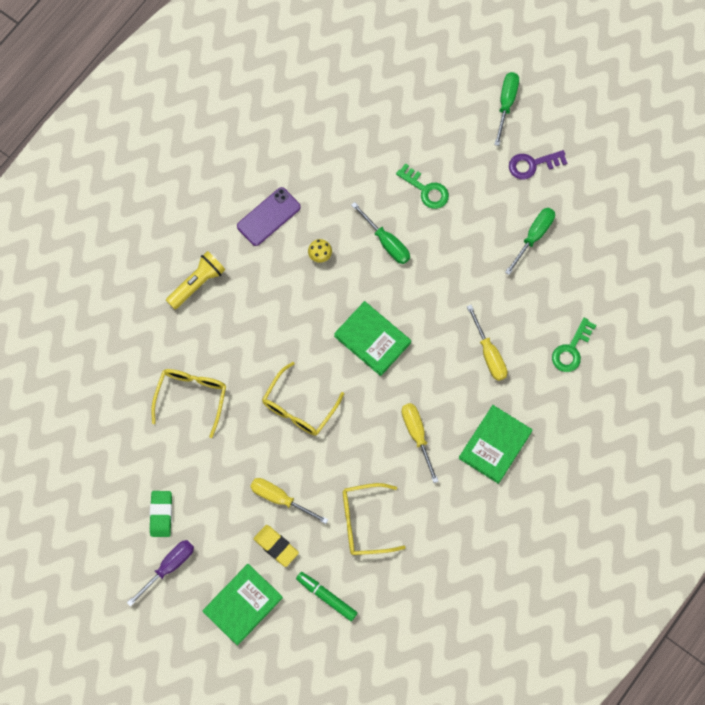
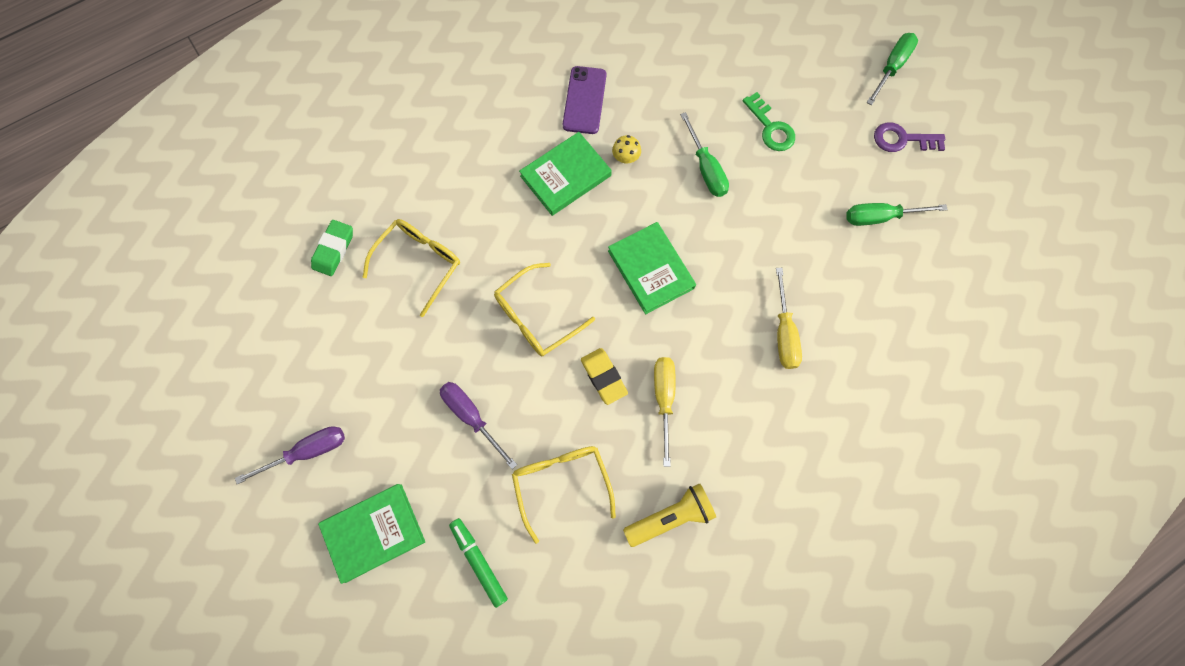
camera: 20 degrees right, 0 degrees up
green eraser [150,491,172,537] -> green eraser moved to [311,220,353,276]
yellow flashlight [166,251,225,309] -> yellow flashlight moved to [623,483,716,547]
purple phone [237,187,301,246] -> purple phone turned 60 degrees counterclockwise [563,66,606,134]
yellow screwdriver [250,478,328,524] -> purple screwdriver [440,382,517,469]
yellow eraser [254,525,299,567] -> yellow eraser moved to [581,348,628,405]
yellow glasses [343,483,405,555] -> yellow glasses turned 60 degrees clockwise [512,446,616,544]
green book [459,405,533,484] -> green book moved to [519,132,612,216]
green screwdriver [505,208,555,275] -> green screwdriver turned 150 degrees counterclockwise [846,203,948,226]
green key [552,318,596,372] -> none

